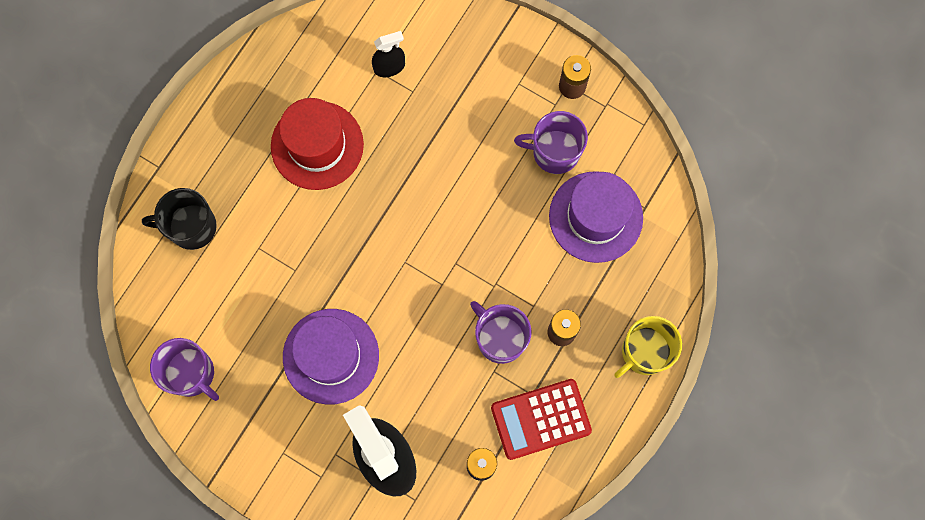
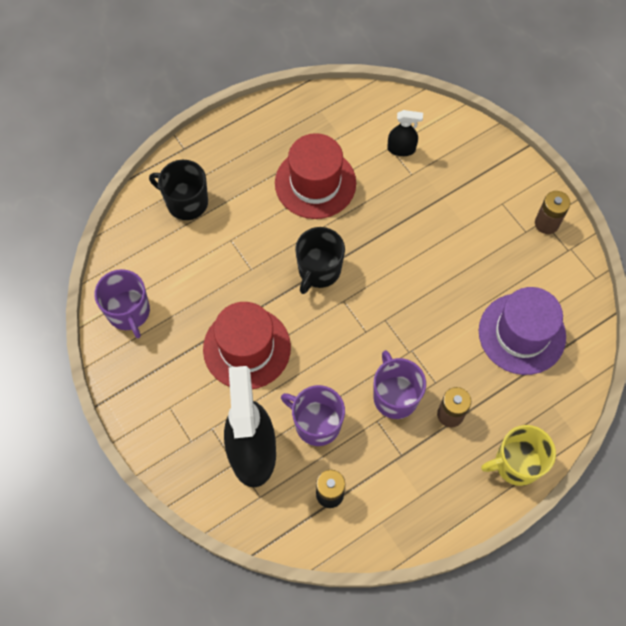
camera: 25 degrees right, 10 degrees down
purple hat [283,309,379,405] -> red hat [203,302,291,389]
red calculator [491,379,592,460] -> none
purple mug [514,111,588,174] -> purple mug moved to [281,385,345,446]
none -> black mug [295,227,345,294]

